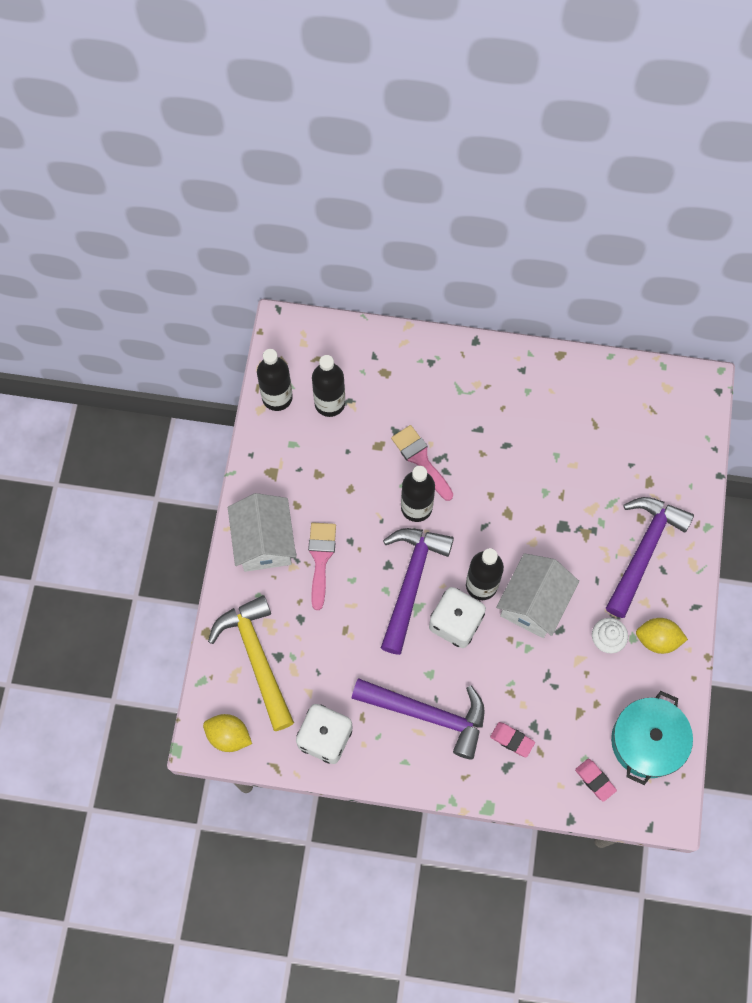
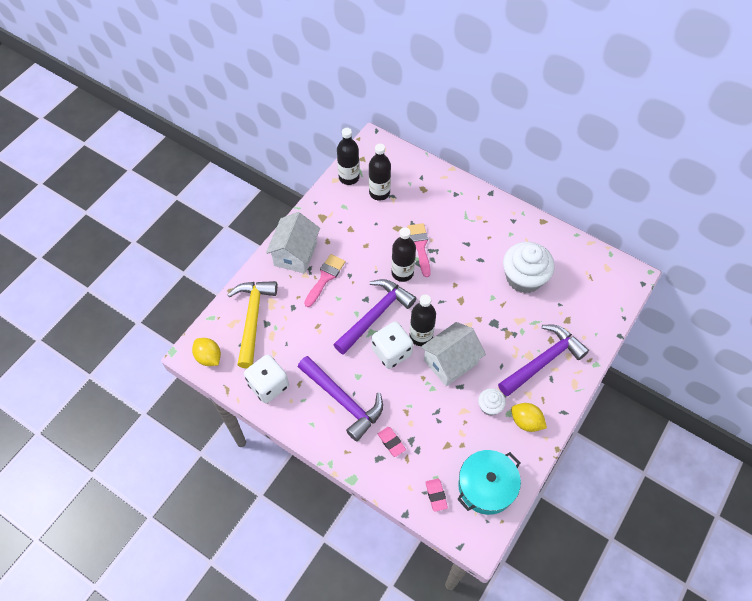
camera: 25 degrees right, 10 degrees down
none -> white cupcake [503,242,555,293]

